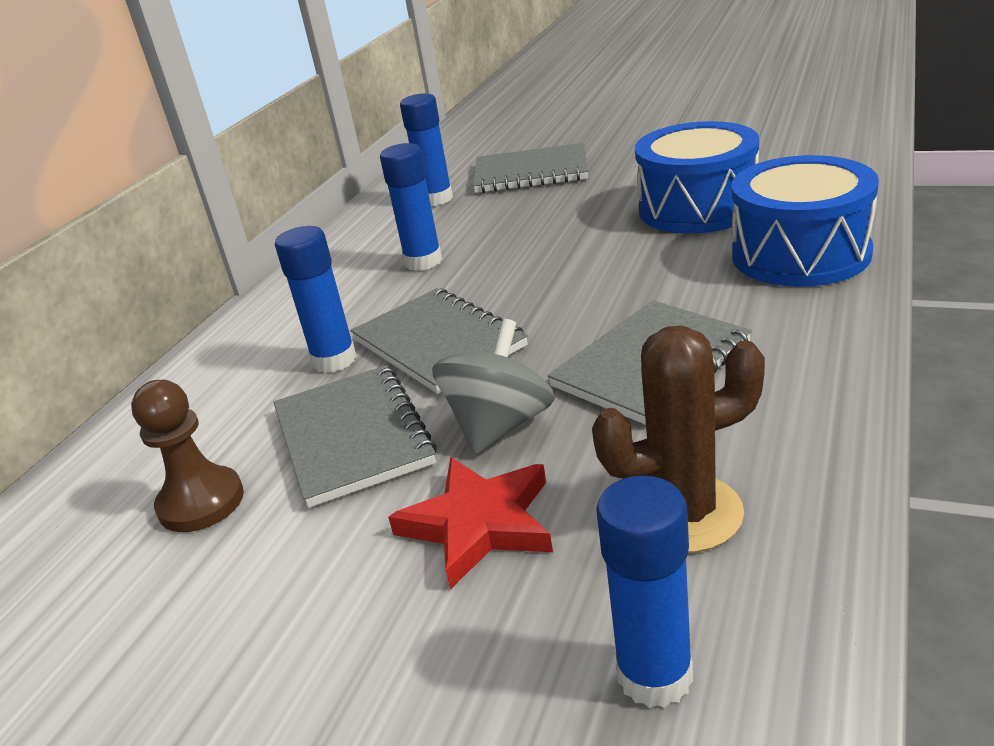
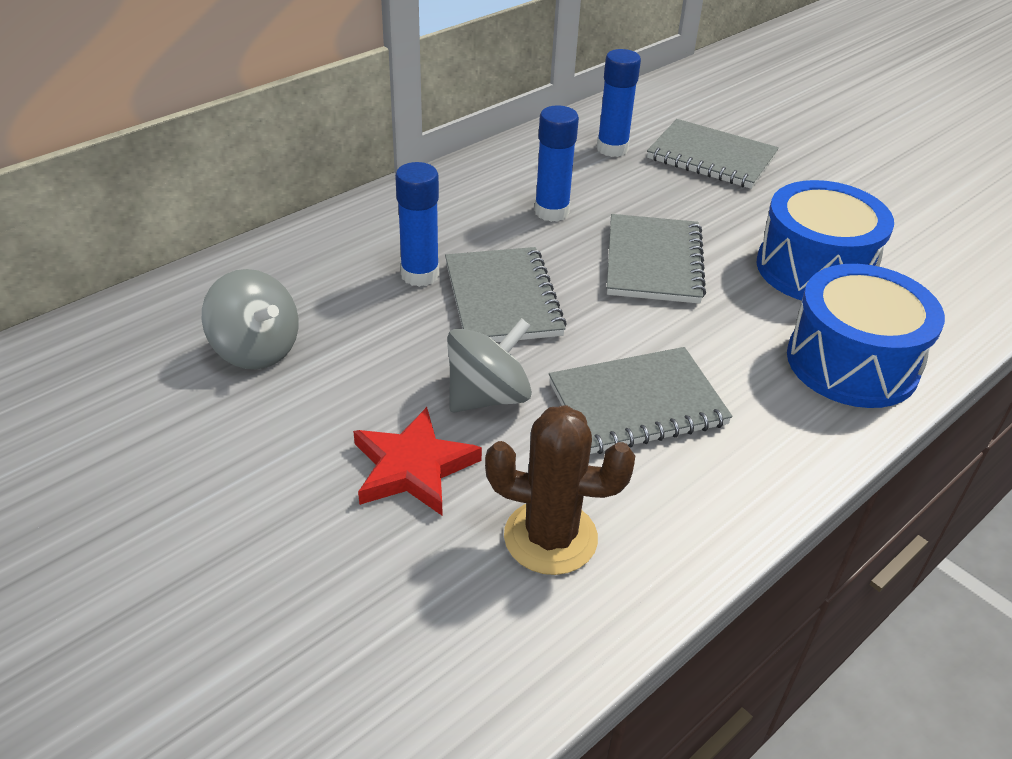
camera: 20 degrees right, 10 degrees up
brown pawn [131,380,244,532] -> grey spinning top [202,269,299,369]
grey notebook [274,365,437,508] -> grey notebook moved to [607,214,706,304]
blue glue stick [596,476,693,708] -> none

